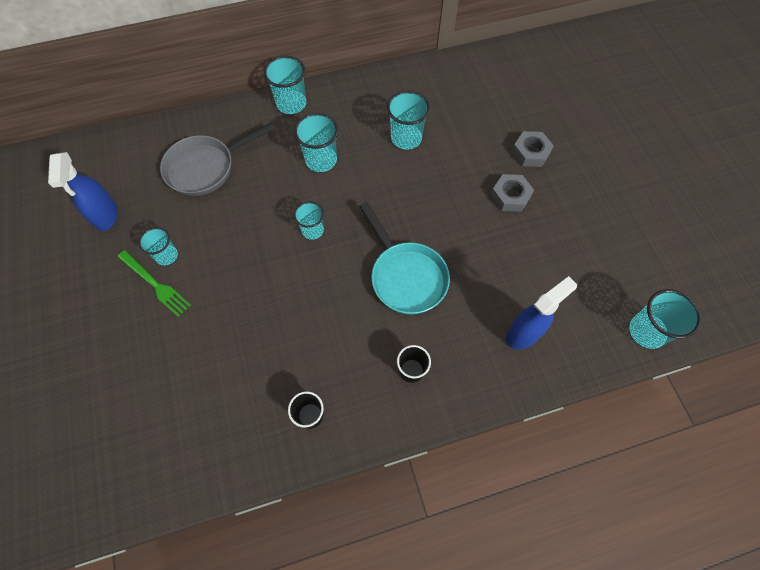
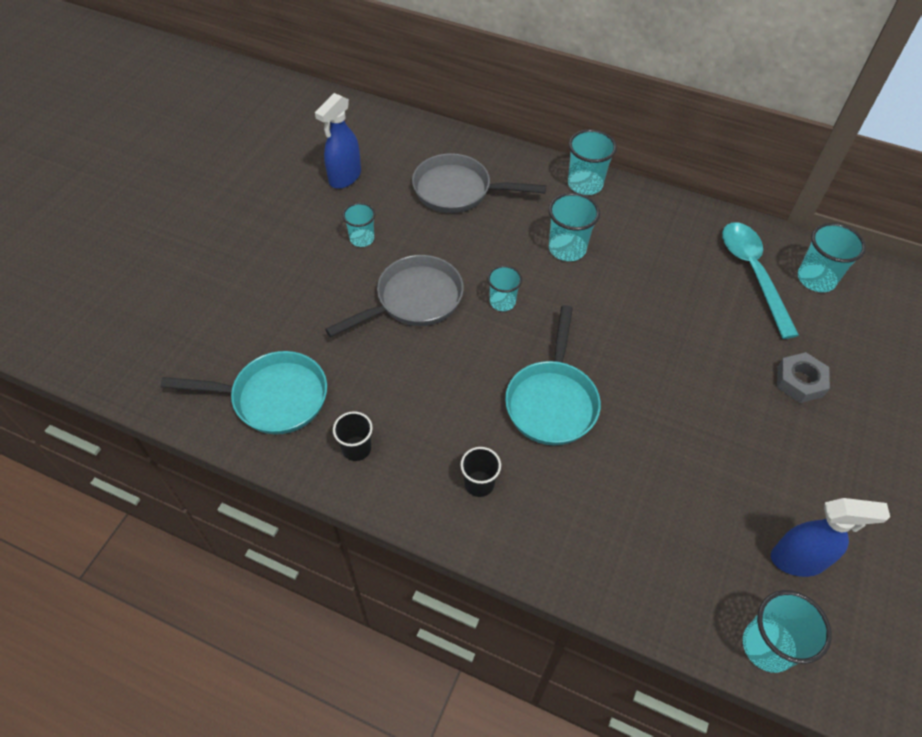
camera: 40 degrees right, 10 degrees down
green fork [117,250,191,317] -> none
turquoise cup [387,91,430,150] -> turquoise cup moved to [798,223,866,292]
grey nut [491,174,534,212] -> none
blue spray bottle [506,276,577,350] -> blue spray bottle moved to [771,498,890,577]
none -> turquoise pan [160,351,327,435]
none -> grey pan [325,255,464,337]
none -> turquoise spoon [722,222,799,339]

